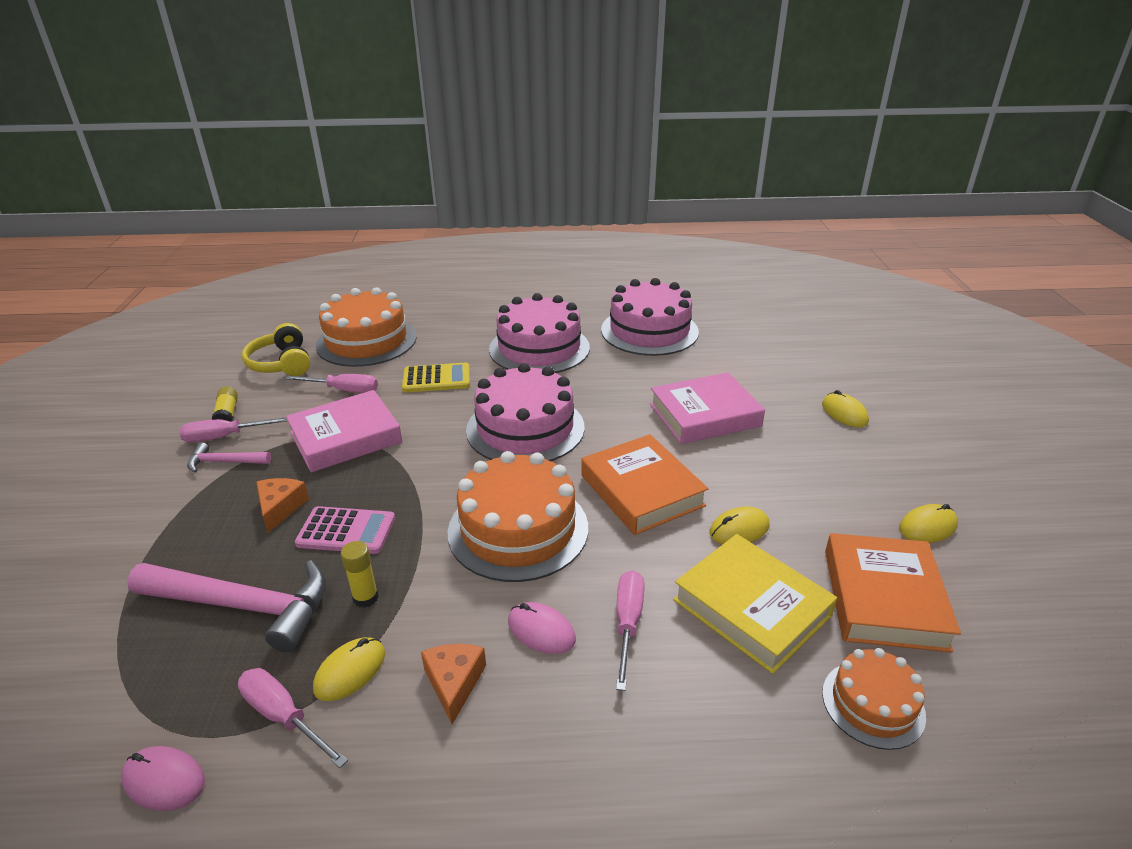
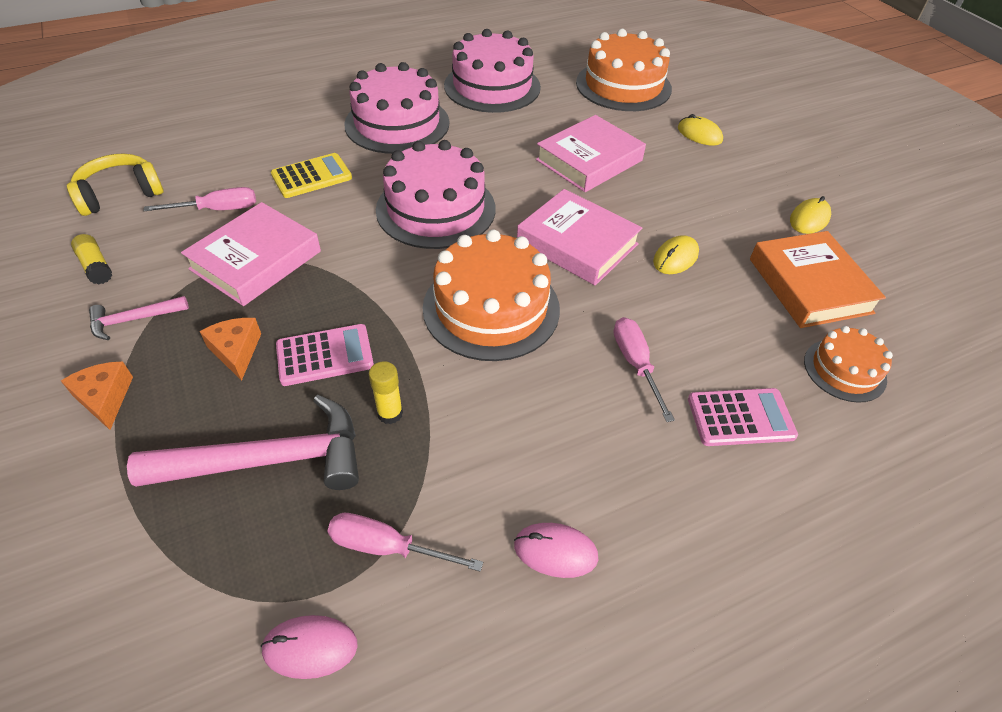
camera: 25 degrees left, 15 degrees up
pink screwdriver [179,417,288,442] -> none
yellow headphones [242,323,311,376] -> yellow headphones turned 105 degrees clockwise [67,153,164,216]
yellow mouse [313,637,385,701] -> none
orange cake [316,287,417,367] -> orange cake moved to [576,29,672,111]
orange cheese [421,644,486,724] -> orange cheese moved to [61,361,133,430]
pink mouse [508,602,576,654] -> pink mouse moved to [514,523,598,578]
orange book [581,434,708,535] -> pink book [517,189,642,285]
yellow book [673,534,837,674] -> none
none -> pink calculator [688,388,798,446]

